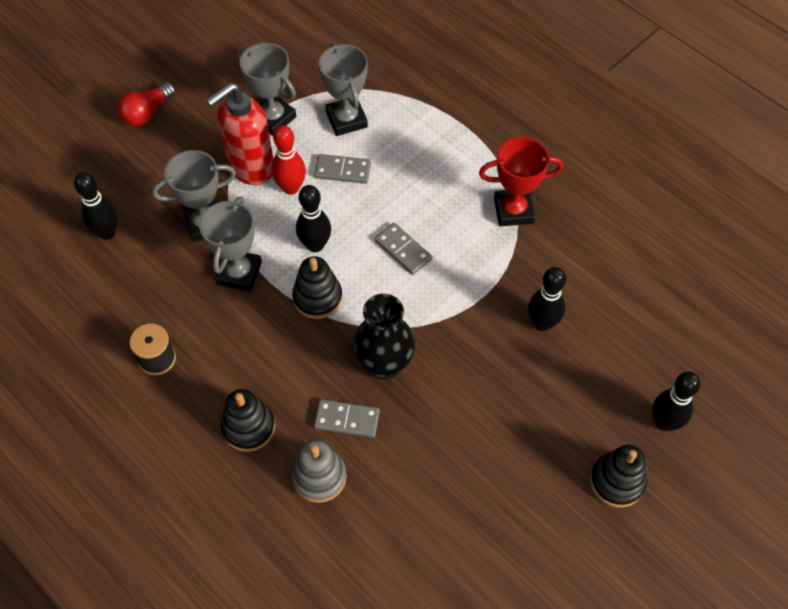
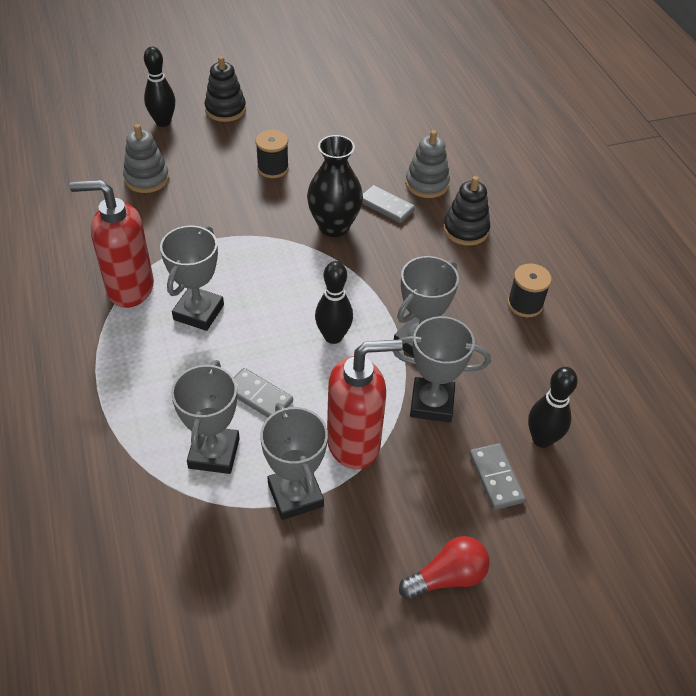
camera: 155 degrees left, 10 degrees down
red bowling pin [271,125,306,195] -> none
black stacking toy [292,256,342,319] -> none
grey domino [374,223,432,275] -> grey domino moved to [469,443,526,510]
red trophy [479,137,563,226] -> red soap dispenser [69,180,154,308]
black bowling pin [528,267,566,331] -> none
none -> grey stacking toy [123,124,169,193]
none -> grey trophy [160,225,224,331]
none -> black spool [256,130,289,178]

